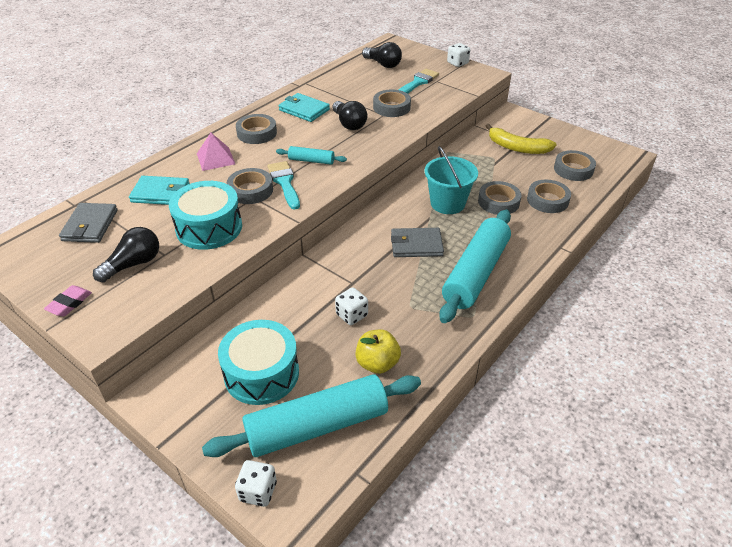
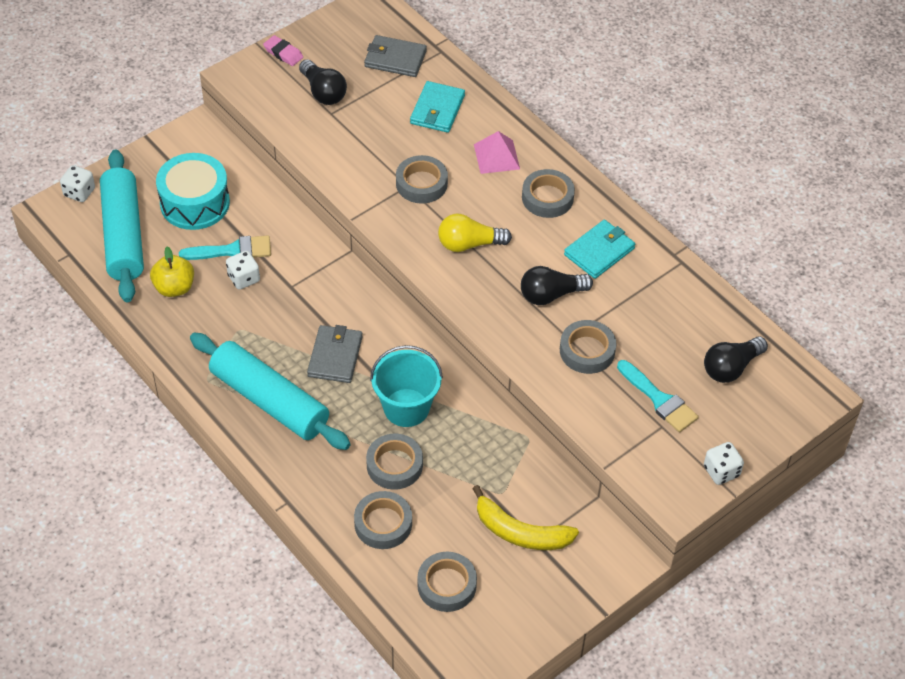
camera: 100 degrees right, 10 degrees up
turquoise drum [169,181,242,250] -> none
turquoise brush [268,161,300,210] -> turquoise brush moved to [179,235,271,260]
turquoise rolling pin [276,146,347,165] -> yellow light bulb [438,214,512,252]
yellow banana [486,124,557,154] -> yellow banana turned 105 degrees counterclockwise [472,485,579,550]

